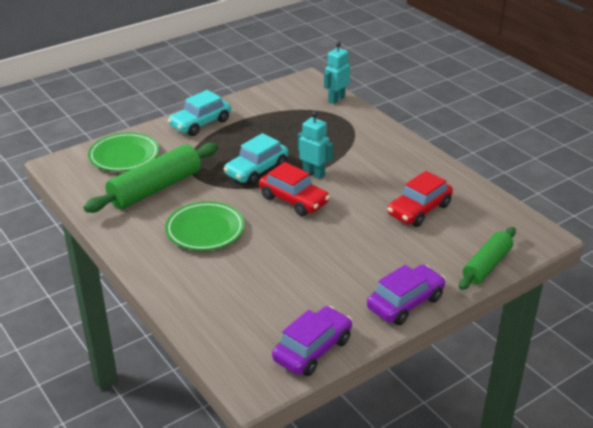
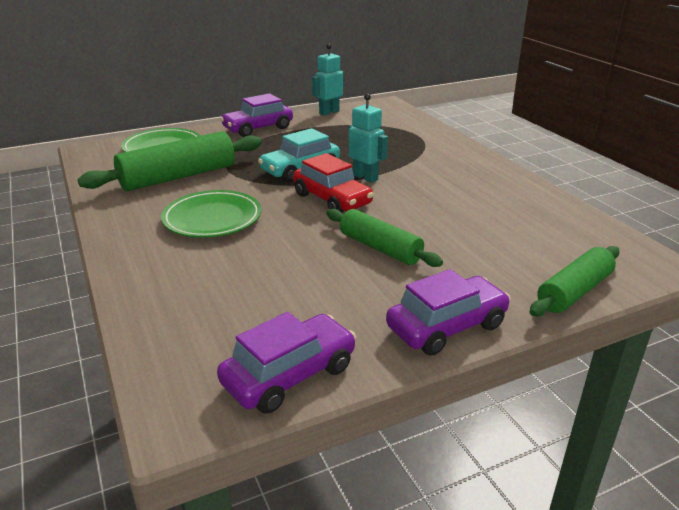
camera: 10 degrees right, 5 degrees down
turquoise car [168,90,231,136] -> purple car [220,93,293,137]
turquoise robot [324,42,350,104] -> turquoise robot moved to [312,44,344,116]
red car [387,171,453,227] -> none
none -> green rolling pin [326,209,443,267]

